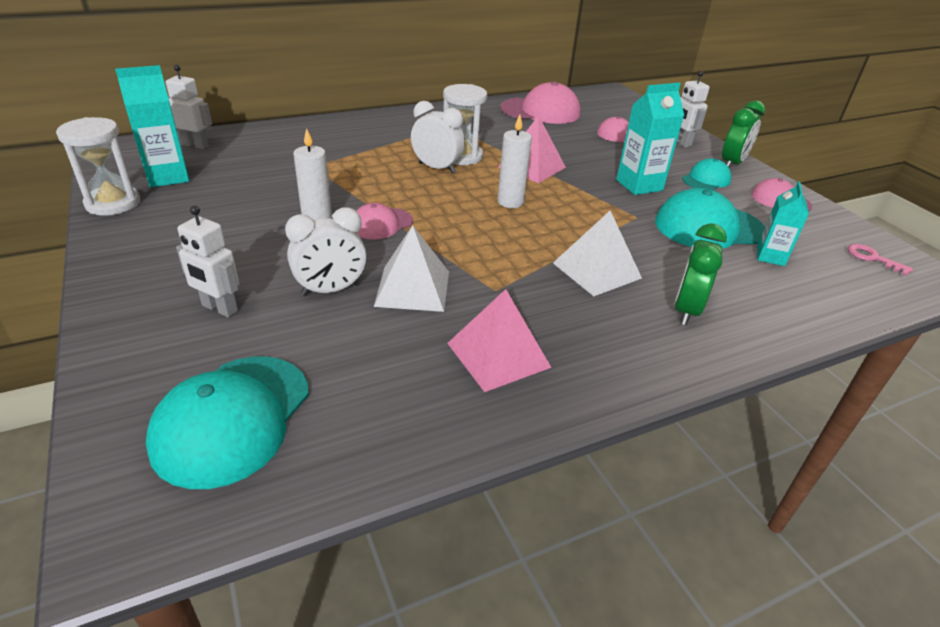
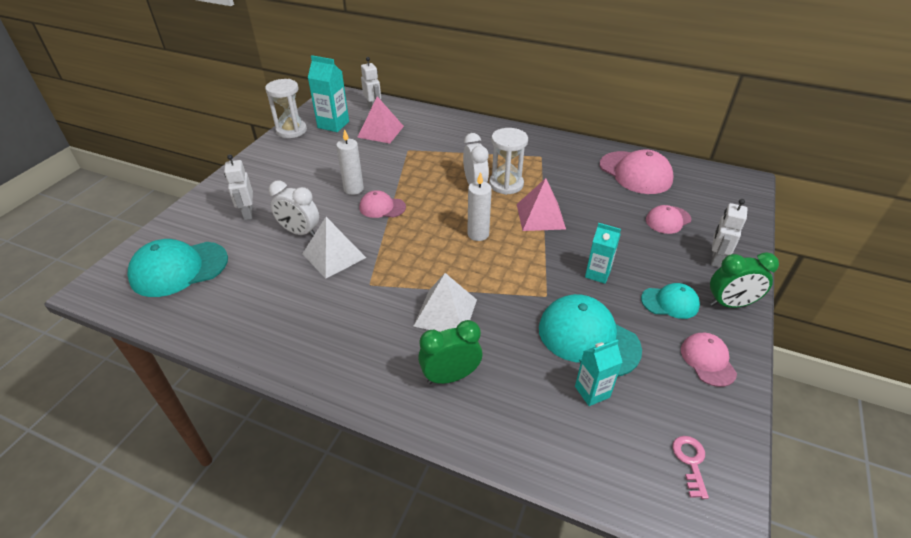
camera: 50 degrees right, 5 degrees up
pink pyramid [447,289,552,392] -> pink pyramid moved to [357,96,404,143]
turquoise carton [616,83,684,195] -> turquoise carton [585,223,621,284], size x0.65

